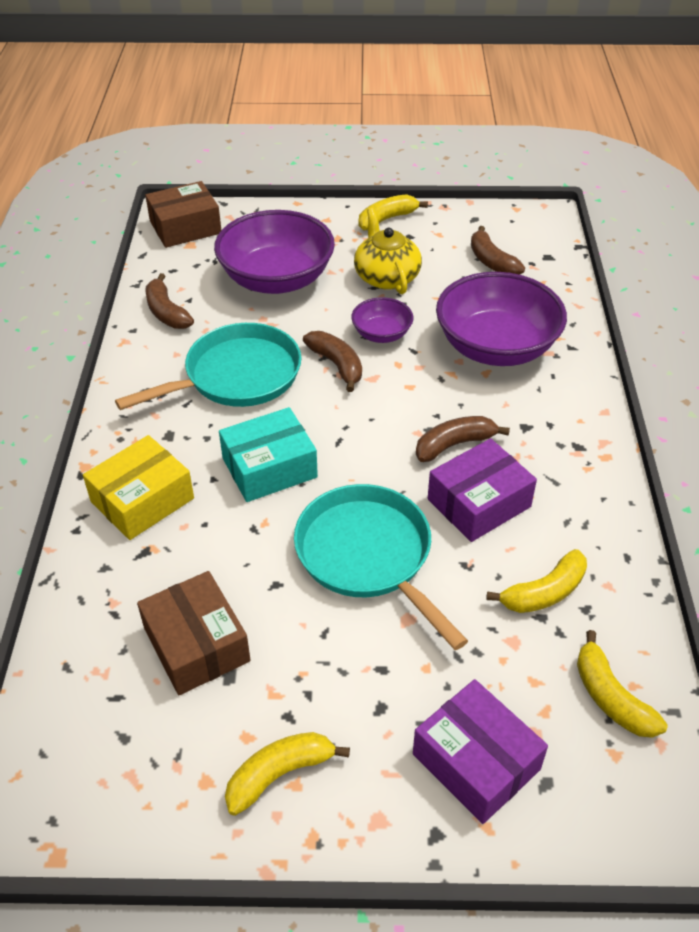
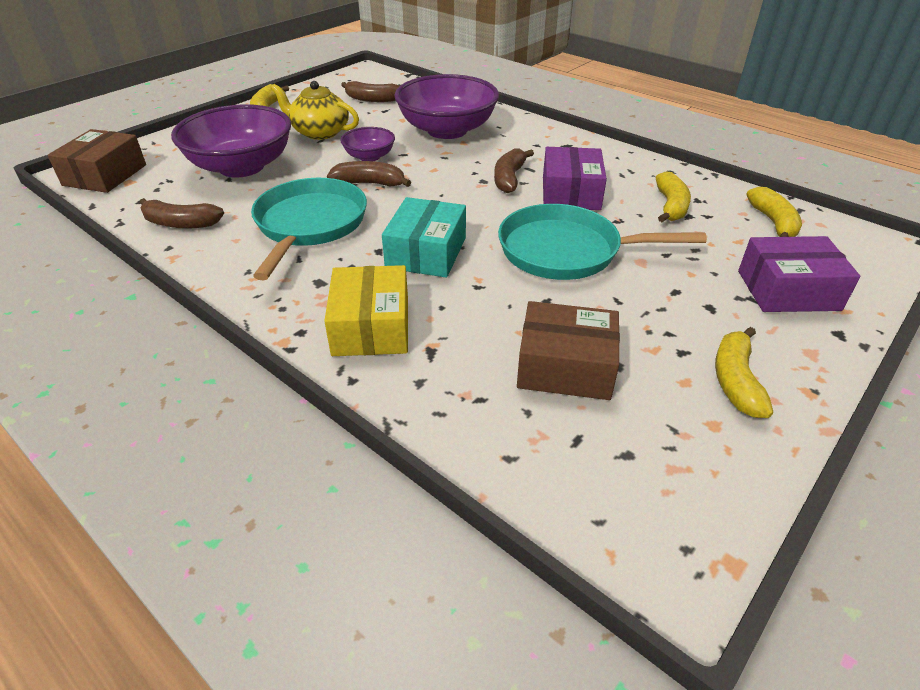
camera: 50 degrees left, 5 degrees down
yellow banana [577,630,668,738] -> yellow banana turned 105 degrees counterclockwise [747,187,802,237]

